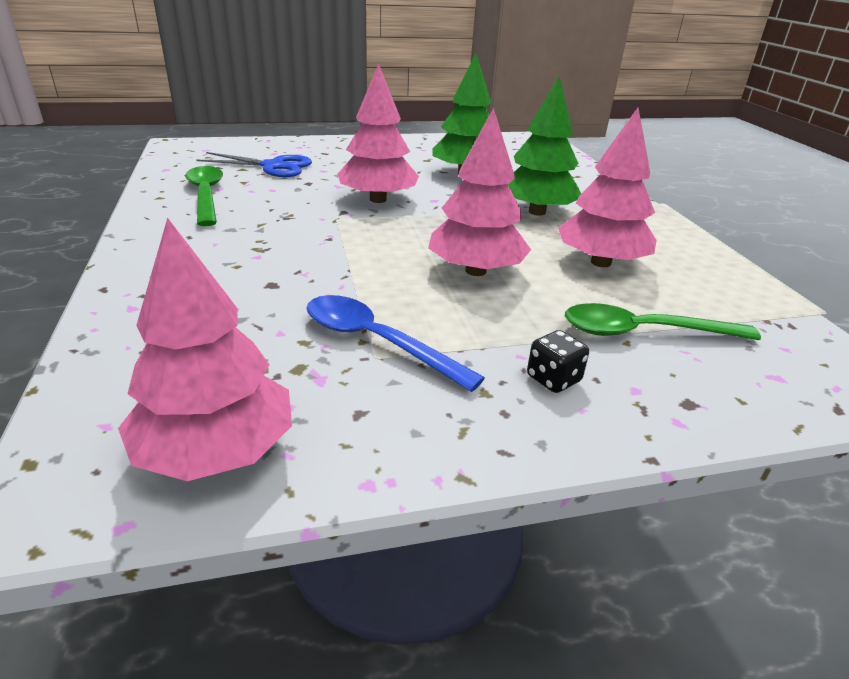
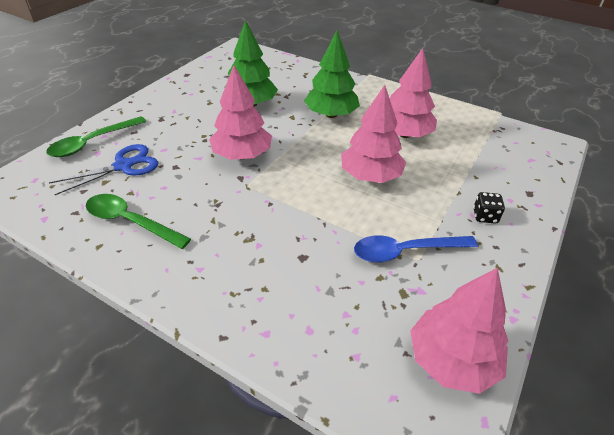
camera: 45 degrees left, 10 degrees up
green spoon [565,303,761,340] -> green spoon moved to [46,116,147,157]

